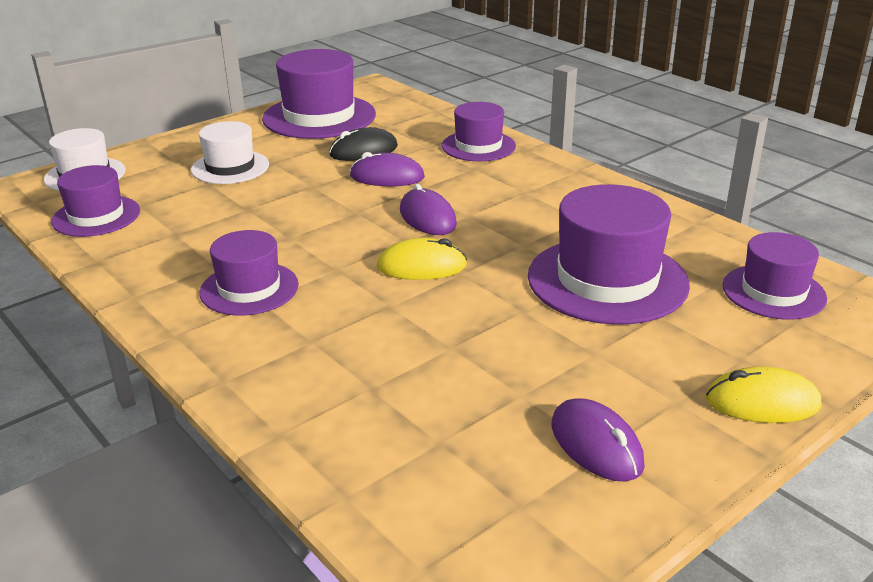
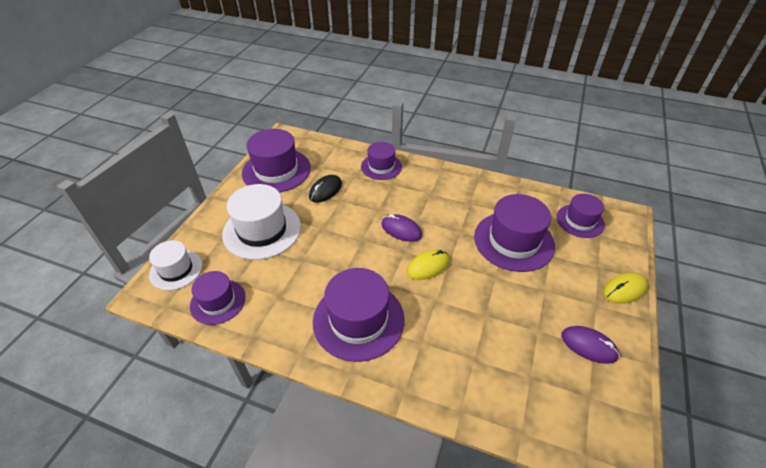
camera: 30 degrees left, 15 degrees up
white hat [191,121,269,184] -> white hat [222,184,301,260], size x1.64
purple hat [199,230,299,316] -> purple hat [313,268,405,362], size x1.64
purple mouse [350,152,425,186] -> none

